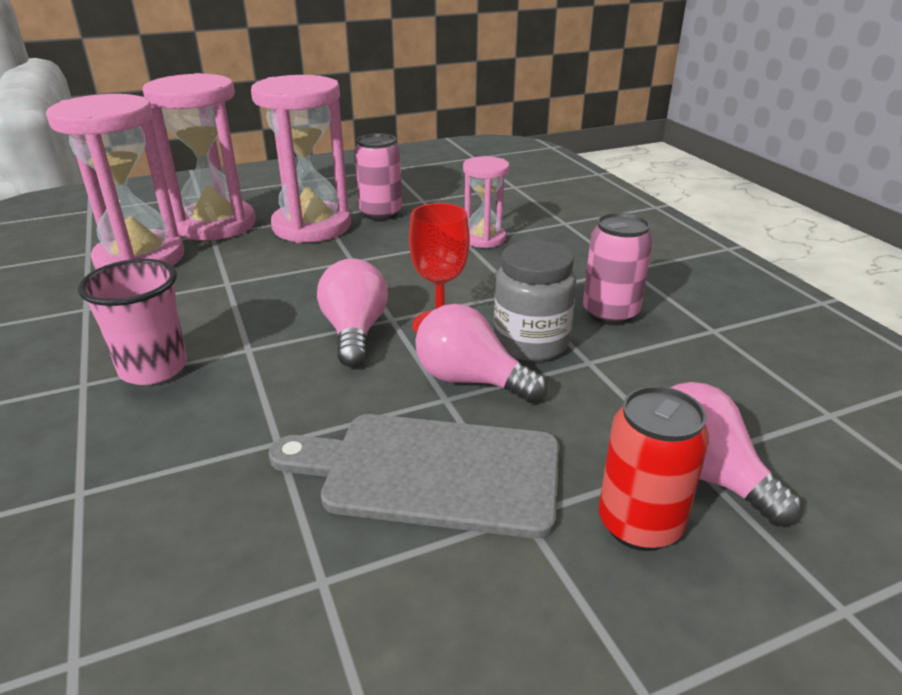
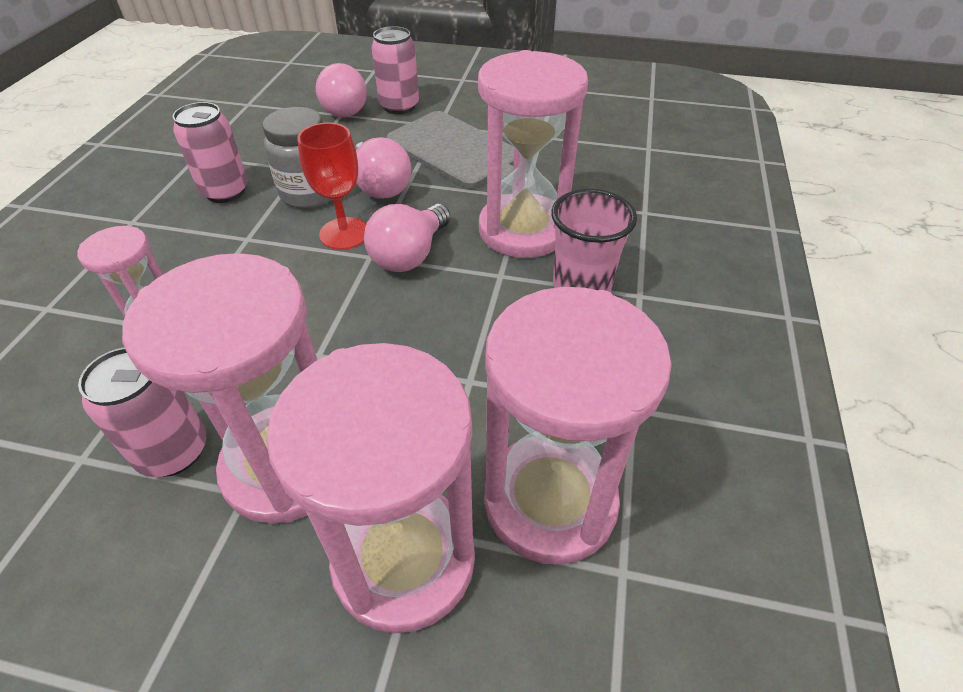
camera: 145 degrees left, 15 degrees up
red can [599,386,709,551] -> pink can [371,26,419,114]
none -> pink hourglass [478,50,588,258]

